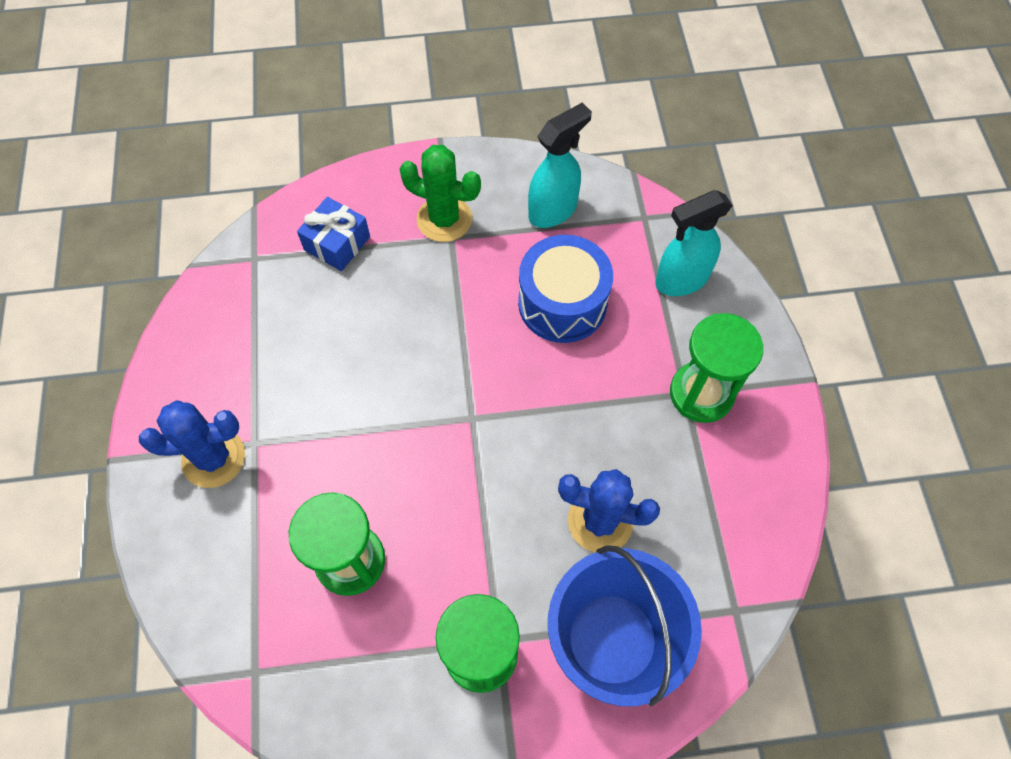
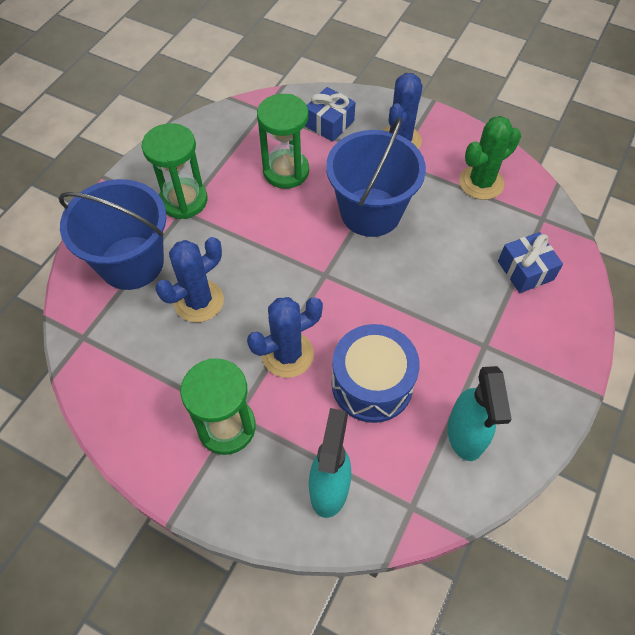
camera: 125 degrees right, 5 degrees down
green cactus [400,145,481,242] -> green cactus moved to [459,116,521,200]
none -> blue cactus [247,297,323,378]
none -> blue gift [305,87,355,142]
none -> blue bucket [326,117,426,237]

